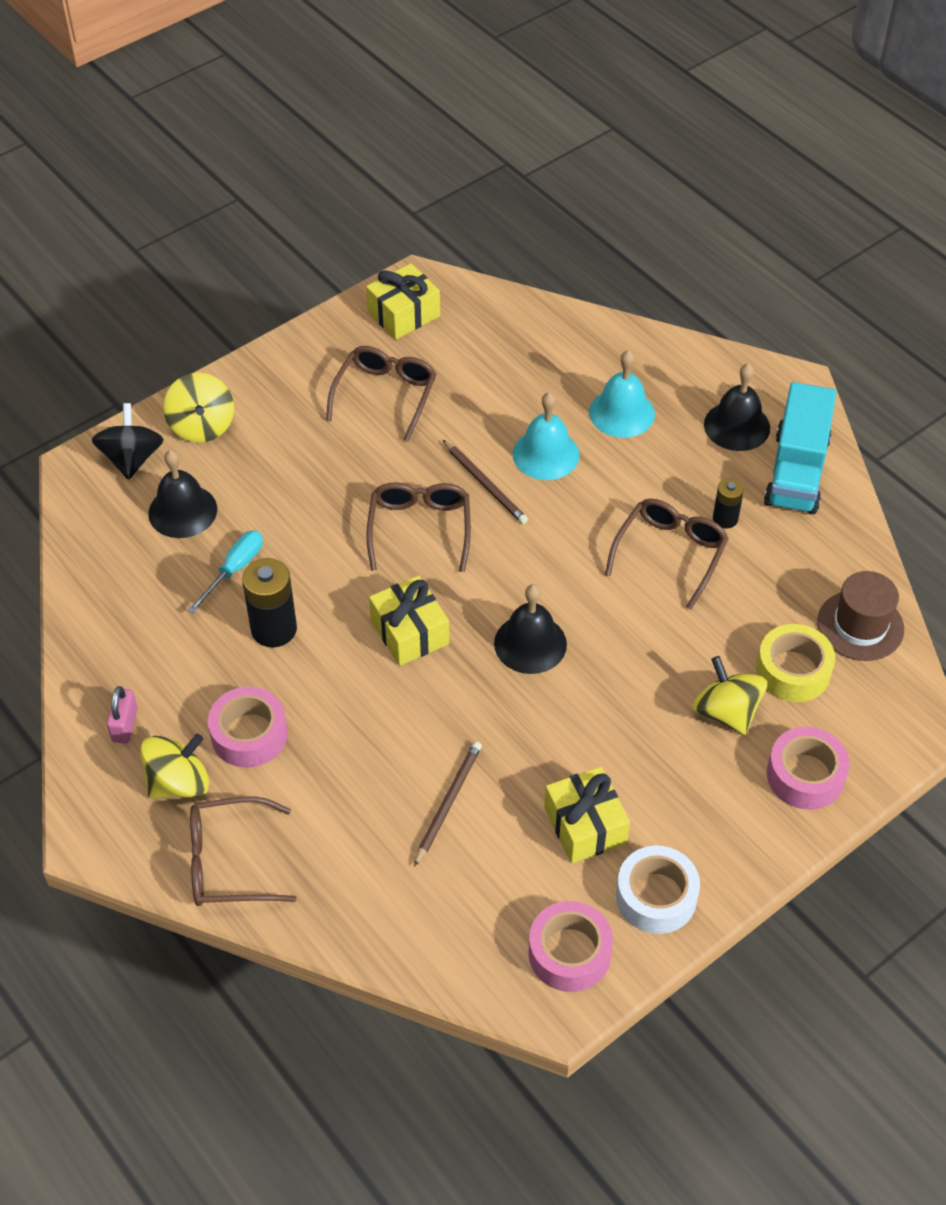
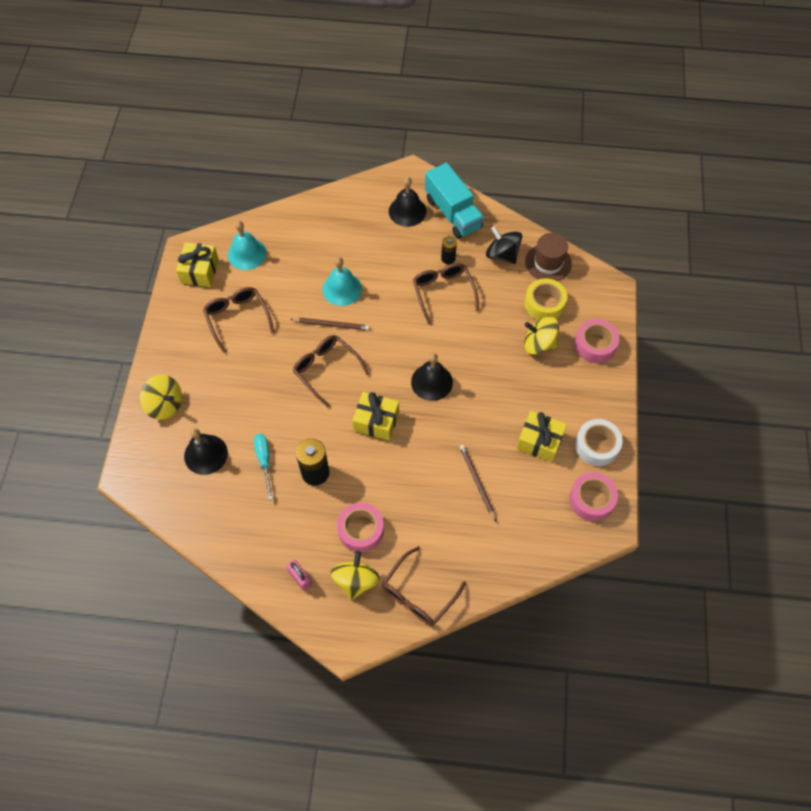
camera: 45 degrees left, 10 degrees up
black spinning top [92,403,164,480] -> black spinning top moved to [486,226,522,264]
turquoise bell [589,350,655,438] -> turquoise bell moved to [228,221,267,270]

